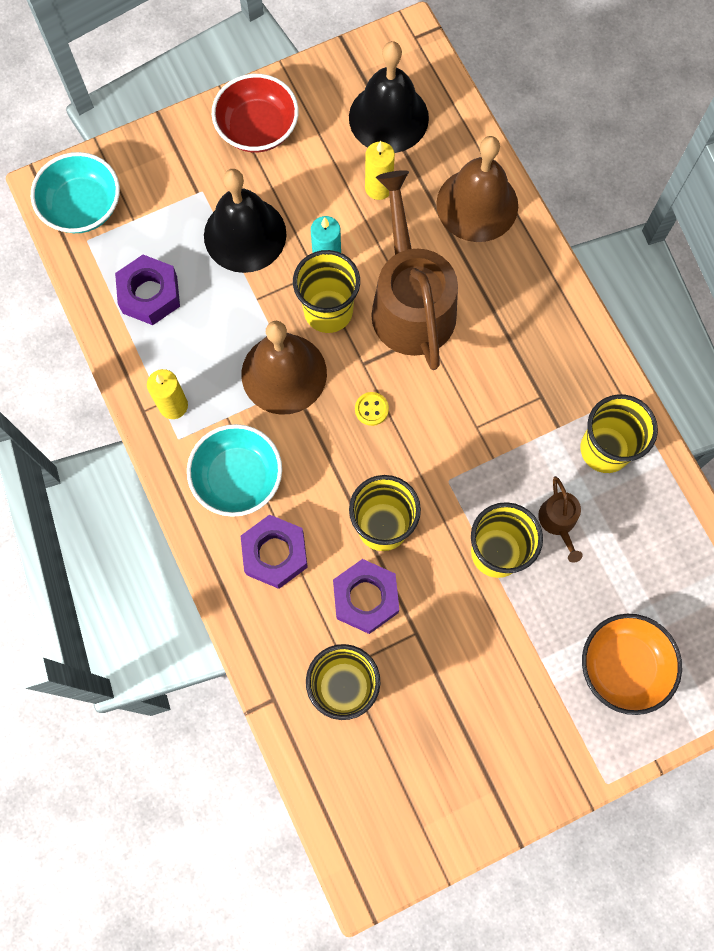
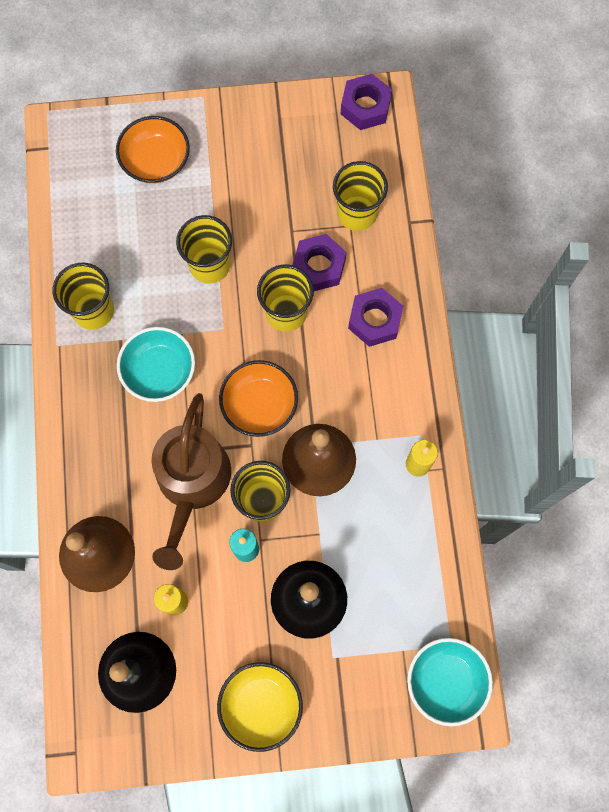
camera: 160 degrees left, 0 degrees up
purple nut [115,255,180,325] -> purple nut moved to [341,74,392,130]
turquoise bowl [187,424,282,517] -> turquoise bowl moved to [117,327,195,402]
red bowl [212,74,299,153] -> yellow bowl [217,662,303,752]
yellow button [355,392,389,426] -> orange bowl [219,360,298,437]
brown watering can [538,476,583,563] -> none

